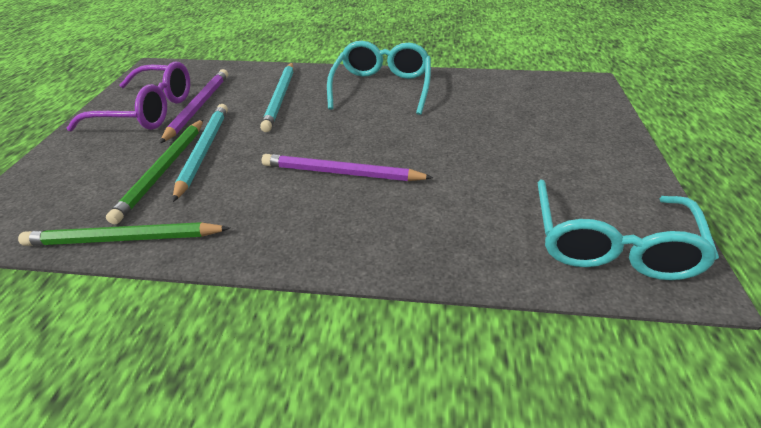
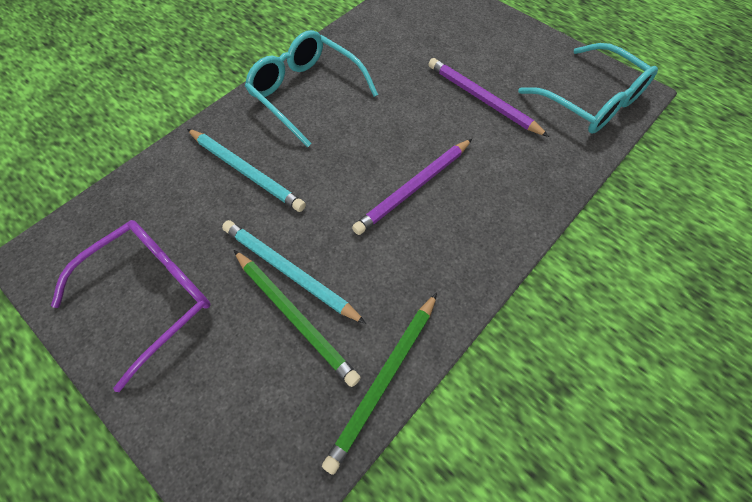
camera: 55 degrees left, 20 degrees up
purple pencil [160,69,228,143] -> purple pencil moved to [428,58,549,137]

